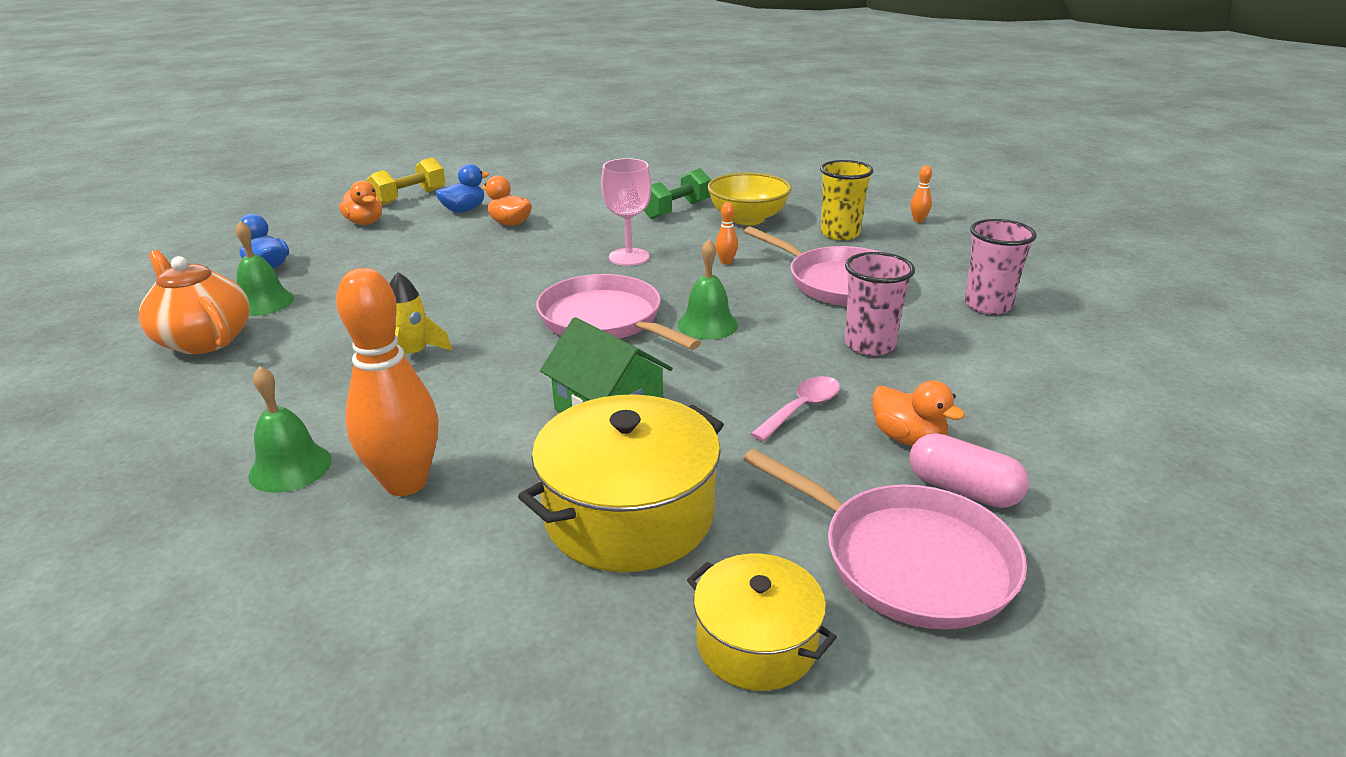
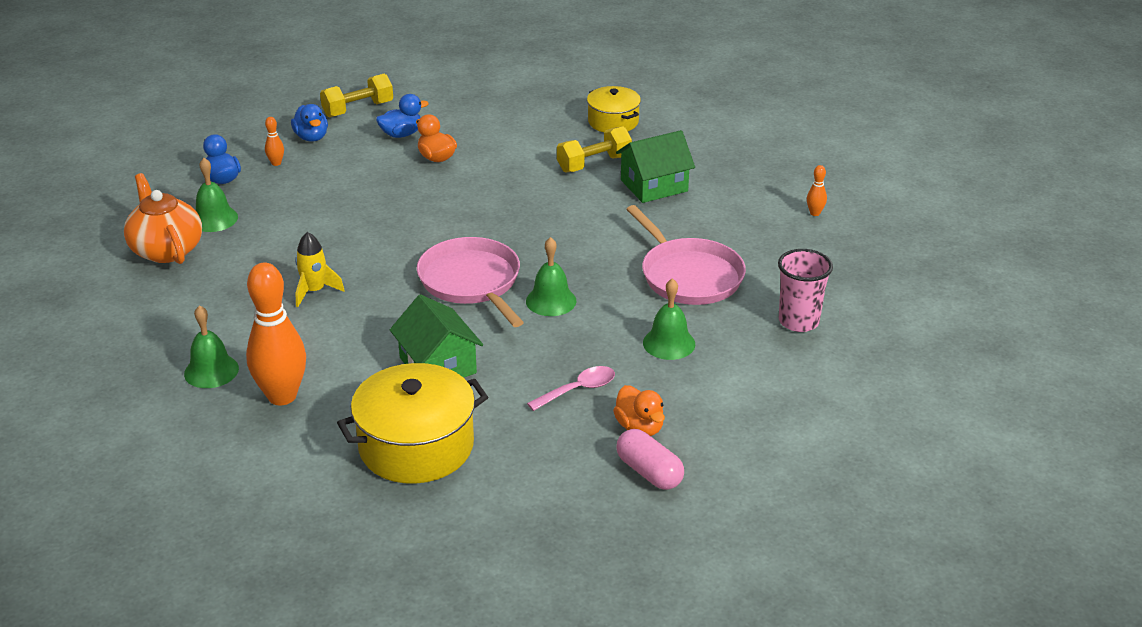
camera: 15 degrees right, 5 degrees up
orange duck [339,180,382,225] -> blue duck [291,104,328,142]
pink goblet [601,158,652,266] -> none
green dumbbell [644,168,711,219] -> yellow dumbbell [557,126,632,172]
yellow pot [687,554,837,691] -> yellow pot moved to [587,86,641,132]
yellow bowl [707,173,791,225] -> green house [616,130,695,203]
orange bowling pin [715,202,738,265] -> orange bowling pin moved to [265,117,284,166]
pink pan [743,449,1027,629] -> none
yellow cup [820,160,874,240] -> none
pink cup [845,252,915,356] -> green bell [643,278,695,360]

